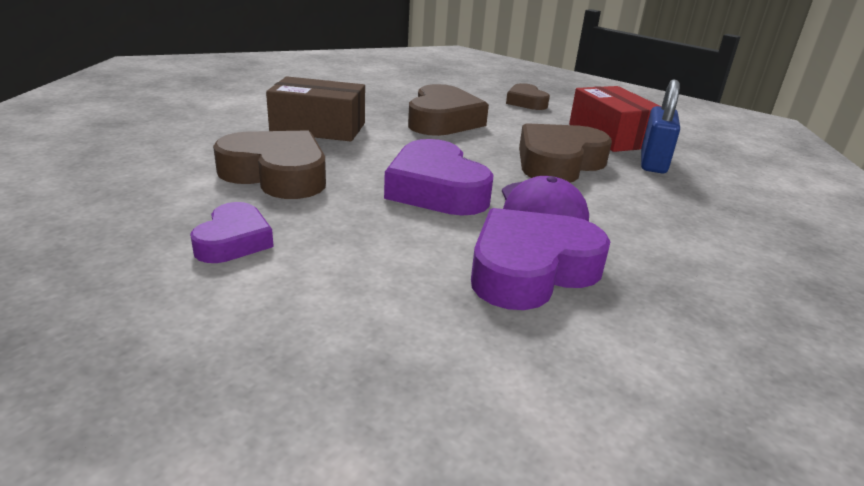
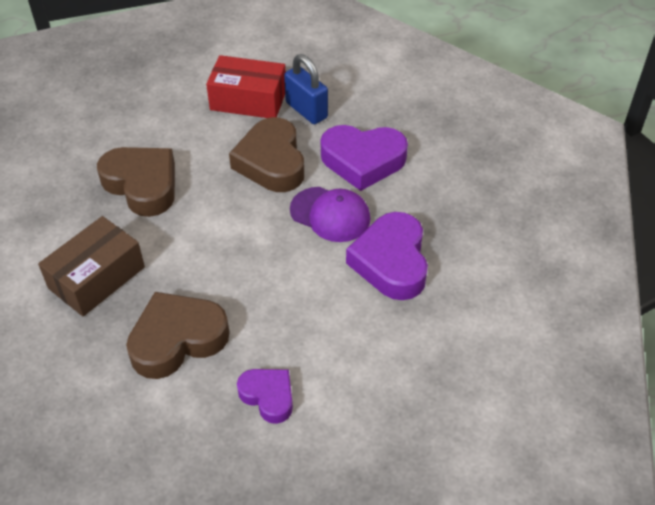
camera: 55 degrees left, 20 degrees up
purple heart [384,139,494,216] -> purple heart moved to [321,125,408,191]
brown heart [506,83,550,110] -> none

